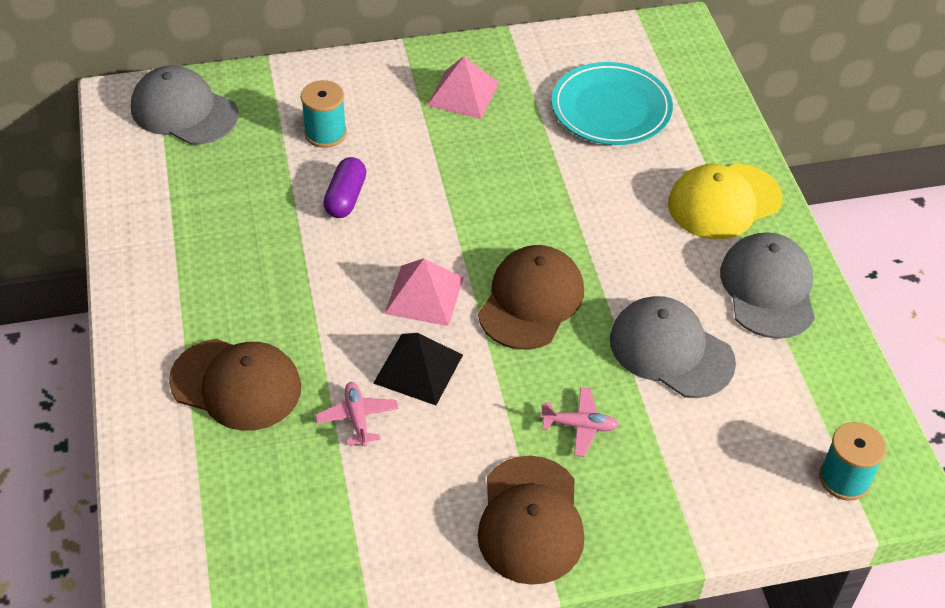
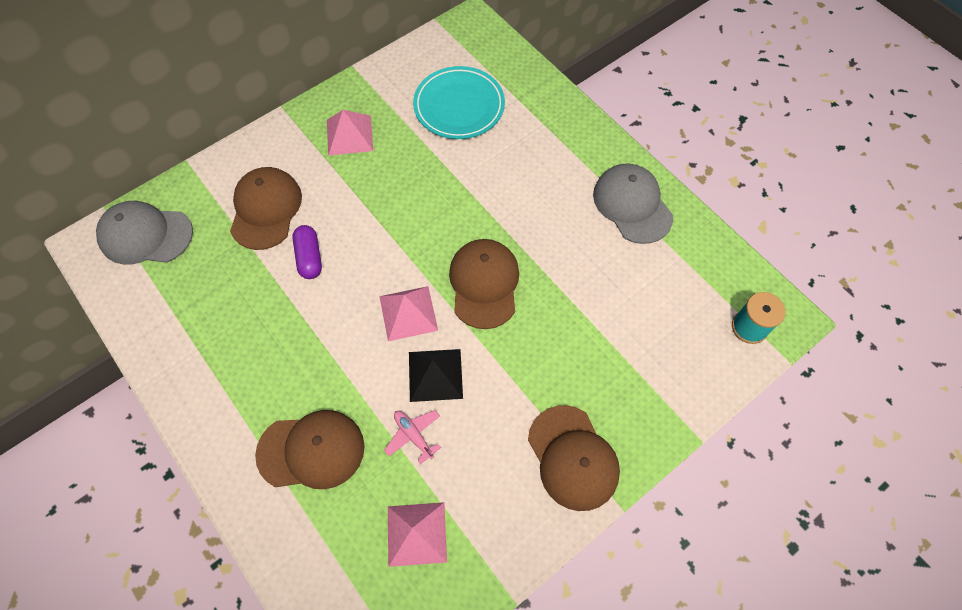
camera: 25 degrees left, 15 degrees up
turquoise spool [301,80,347,148] -> brown cap [230,167,302,250]
pink plane [540,387,619,457] -> none
grey cap [610,296,736,398] -> none
yellow cap [668,163,783,239] -> none
none -> pink pyramid [388,502,447,567]

